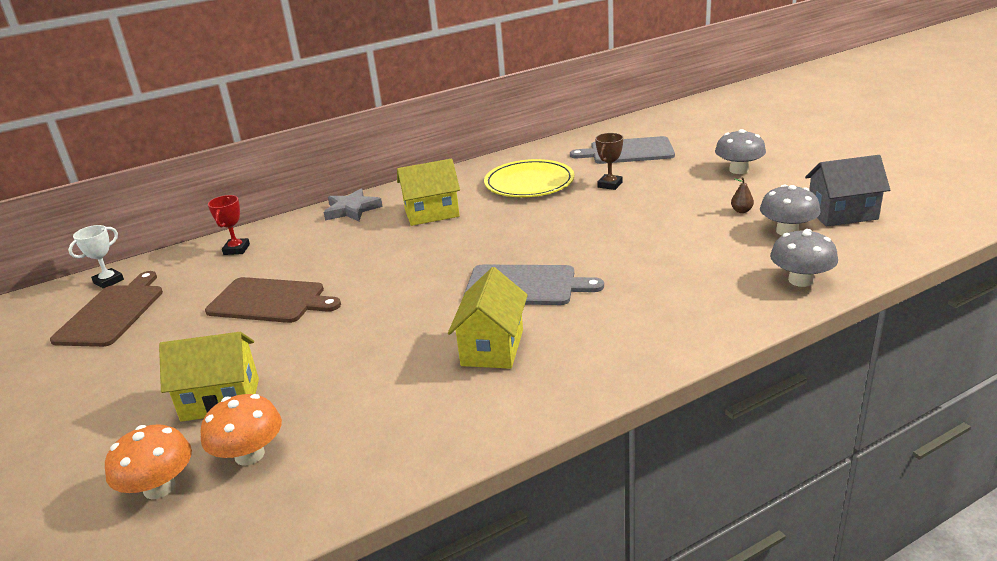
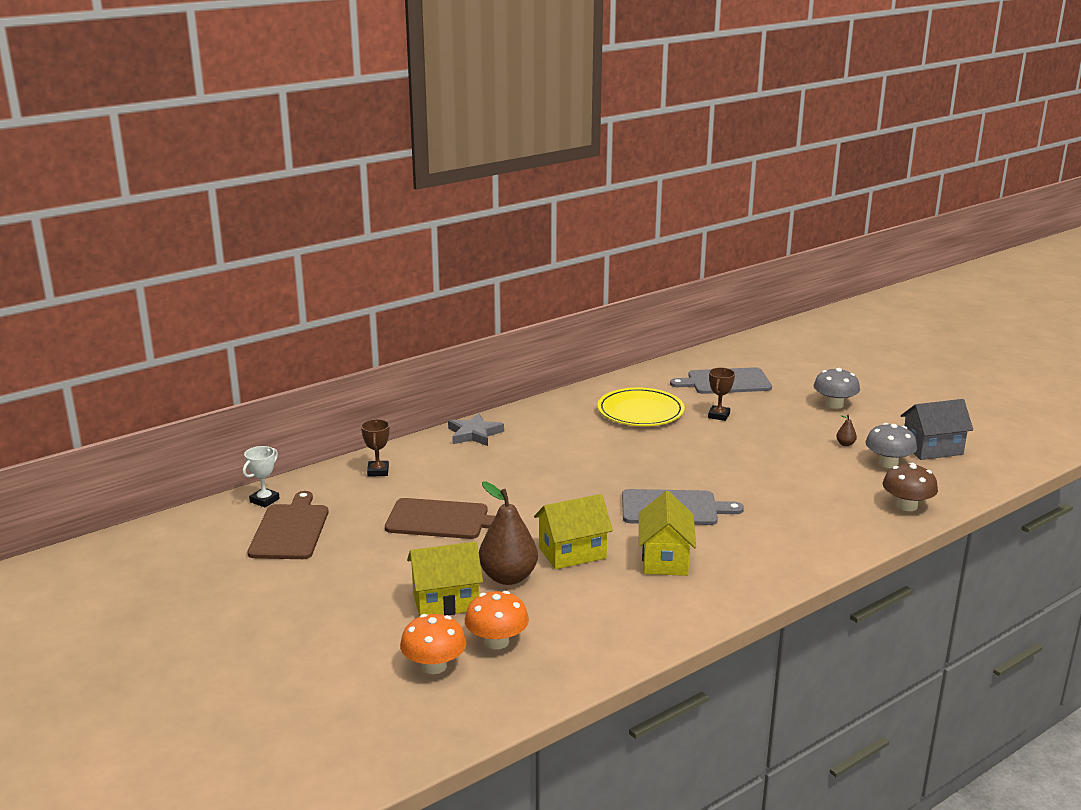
camera: 10 degrees left, 5 degrees down
red trophy [208,195,250,255] -> brown trophy [361,419,390,477]
yellow house [397,159,460,226] -> yellow house moved to [534,494,613,569]
grey mushroom [770,229,838,287] -> brown mushroom [883,463,938,511]
none -> brown pear [479,481,538,585]

